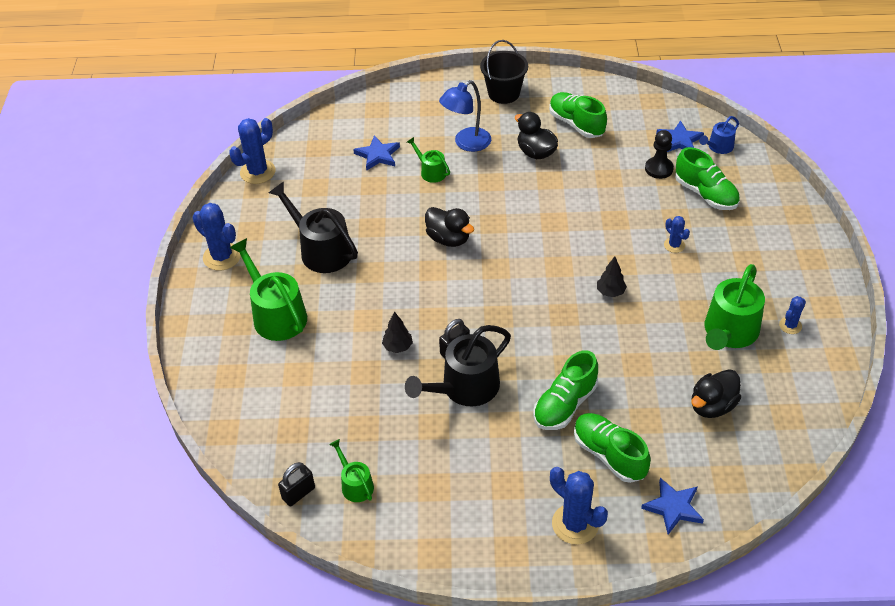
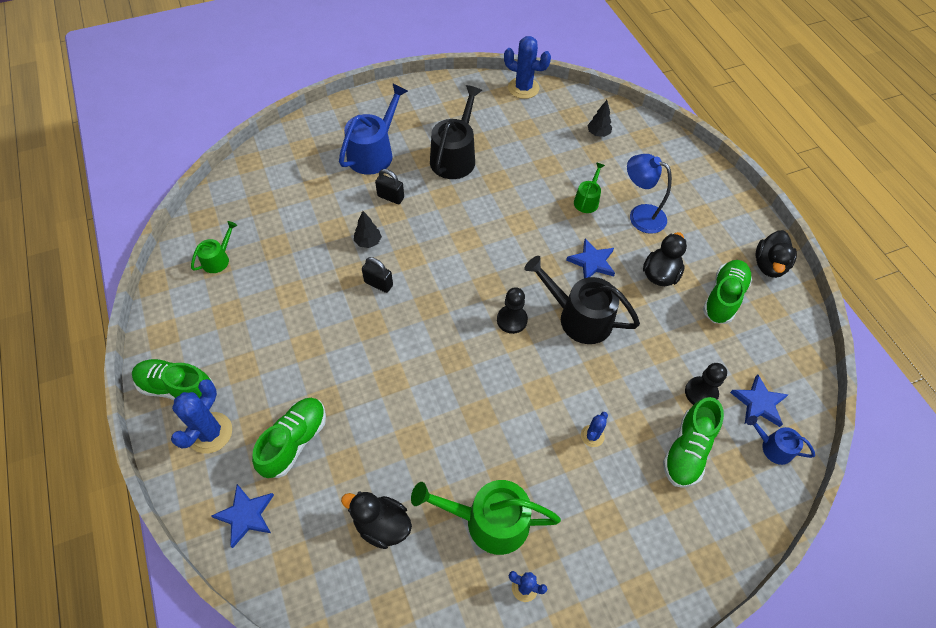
camera: 65 degrees right, 10 degrees up
blue cactus [193,203,241,271] -> none
green watering can [229,238,307,341] -> blue watering can [339,83,408,175]
black padlock [278,462,315,506] -> black padlock moved to [375,169,404,204]
blue star [353,135,400,171] -> blue star moved to [566,239,615,278]
black watering can [405,325,511,406] -> black watering can moved to [524,256,640,344]
black duck [425,207,474,247] -> black duck moved to [755,230,797,278]
black bucket [480,40,528,104] -> none
green shoe [533,350,598,430] -> green shoe moved to [132,359,215,400]
black tree [597,256,627,297] -> black tree moved to [587,100,612,137]
none -> black pawn [497,287,528,334]

